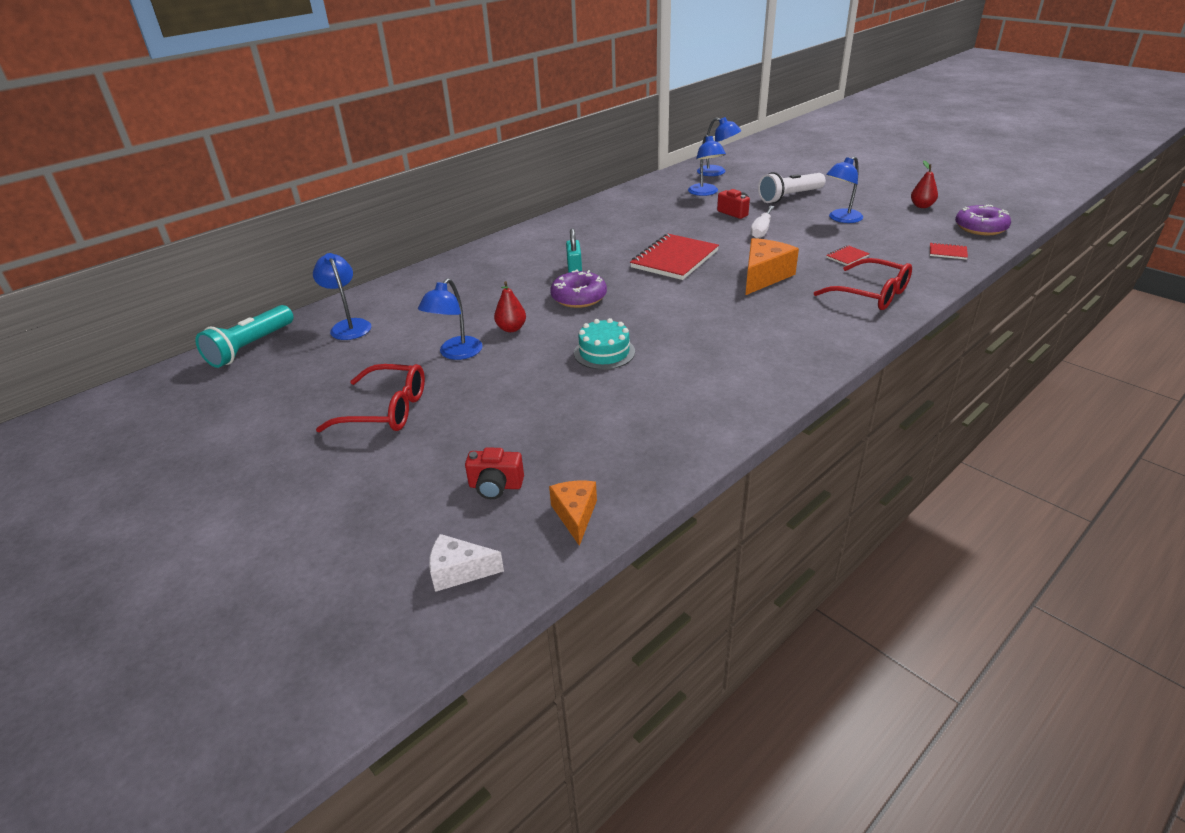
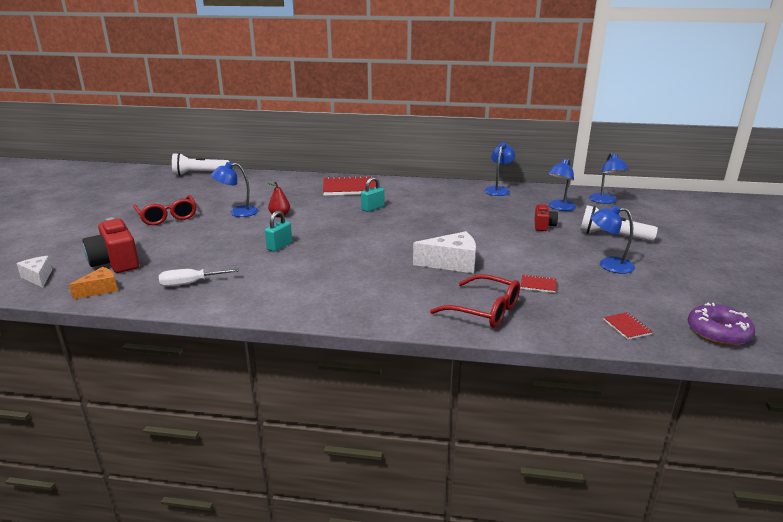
camera: 50 degrees right, 10 degrees down
turquoise flashlight [195,305,294,368] -> white flashlight [172,153,230,175]
blue lamp [313,253,371,340] -> blue lamp moved to [484,142,516,196]
red camera [465,447,524,499] -> red camera [82,217,139,273], size x1.75
purple donut [550,269,607,308] -> none
turquoise cake [574,318,635,370] -> turquoise padlock [265,210,292,252]
red notebook [630,234,719,280] -> red notebook moved to [323,175,376,196]
orange cheese [745,238,799,295] -> white cheese [413,231,476,273]
white screwdriver [751,206,774,239] -> white screwdriver moved to [159,269,239,287]
red glasses [814,258,912,310] -> red glasses turned 60 degrees counterclockwise [430,274,520,328]
red pear [911,161,938,208] -> none

